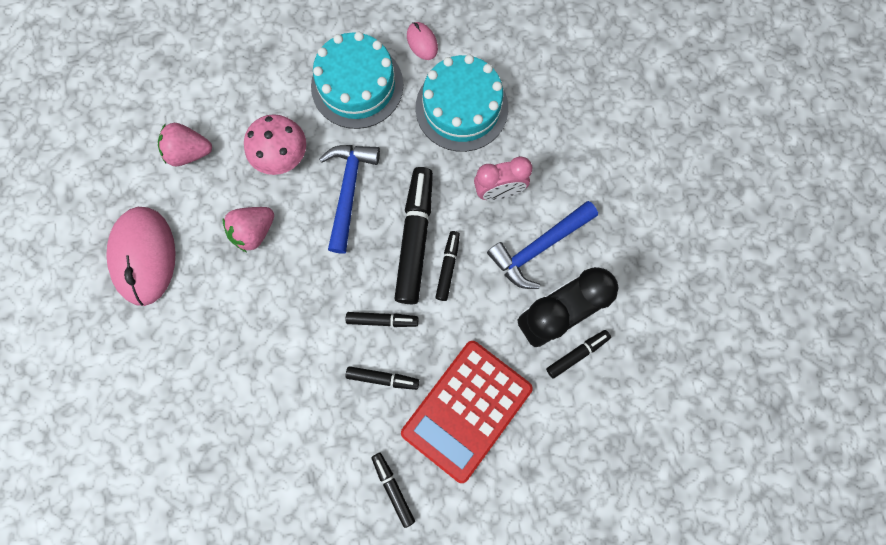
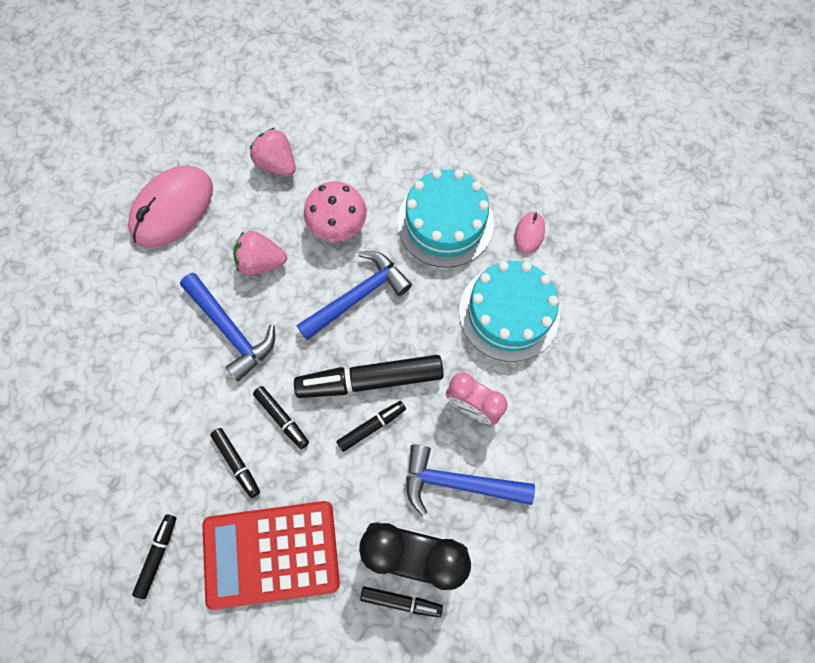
camera: 45 degrees right, 5 degrees down
black marker [394,167,433,304] -> black marker turned 150 degrees counterclockwise [294,355,444,398]
none -> blue hammer [180,273,275,381]

